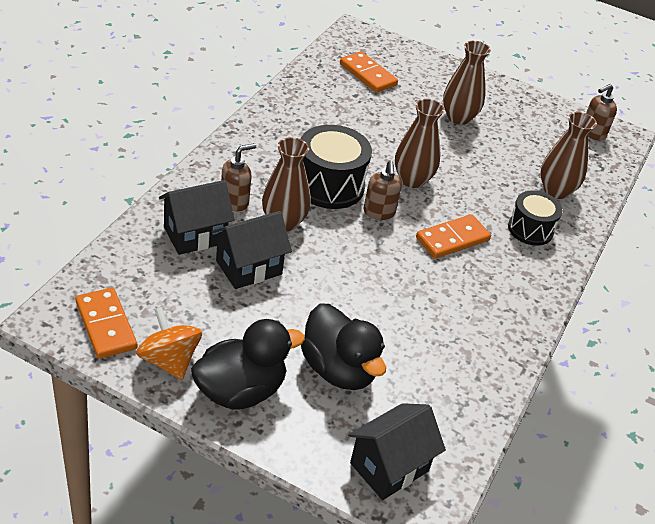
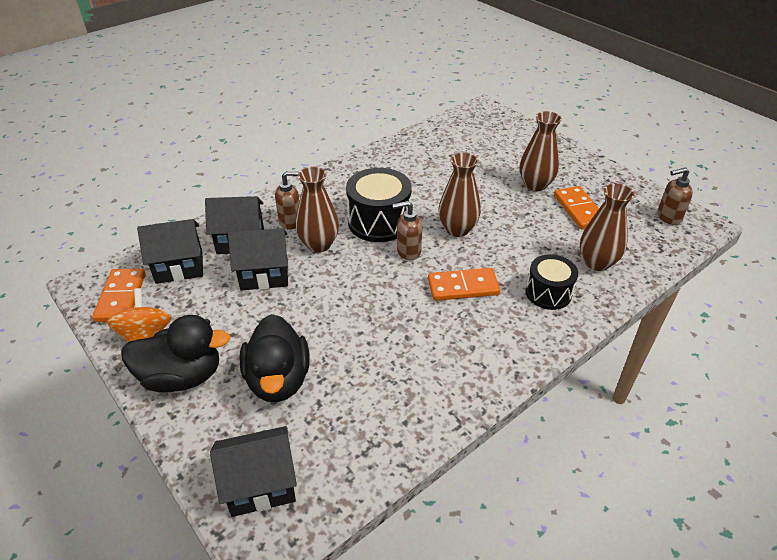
camera: 30 degrees right, 0 degrees up
orange domino [340,51,398,93] -> orange domino moved to [554,186,599,229]
brown soap dispenser [363,161,402,220] -> brown soap dispenser turned 60 degrees clockwise [392,201,422,260]
none -> black house [137,219,203,284]

